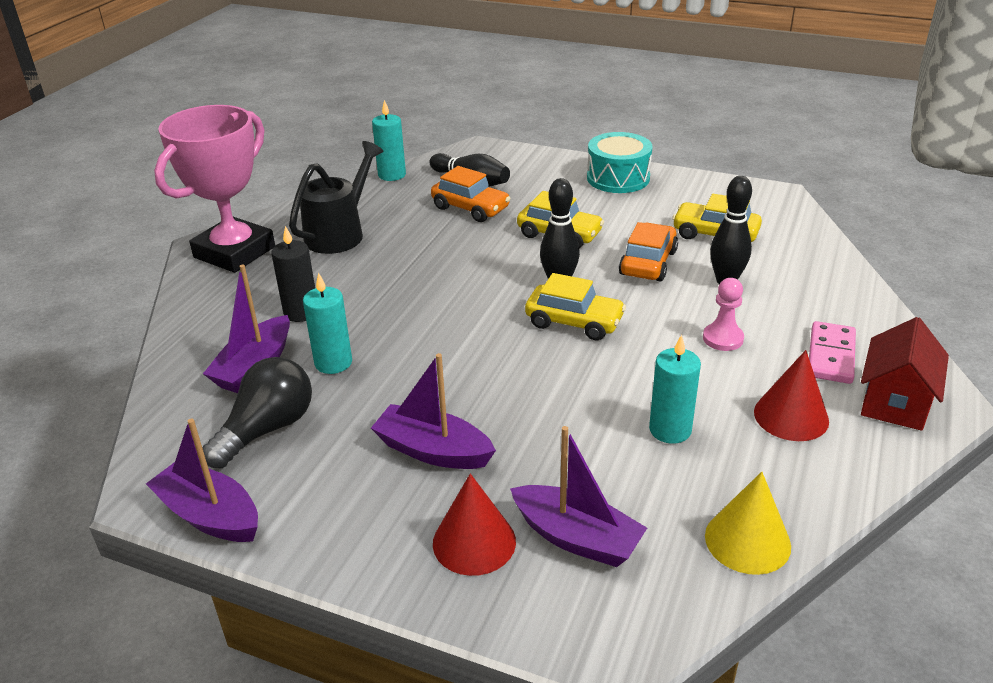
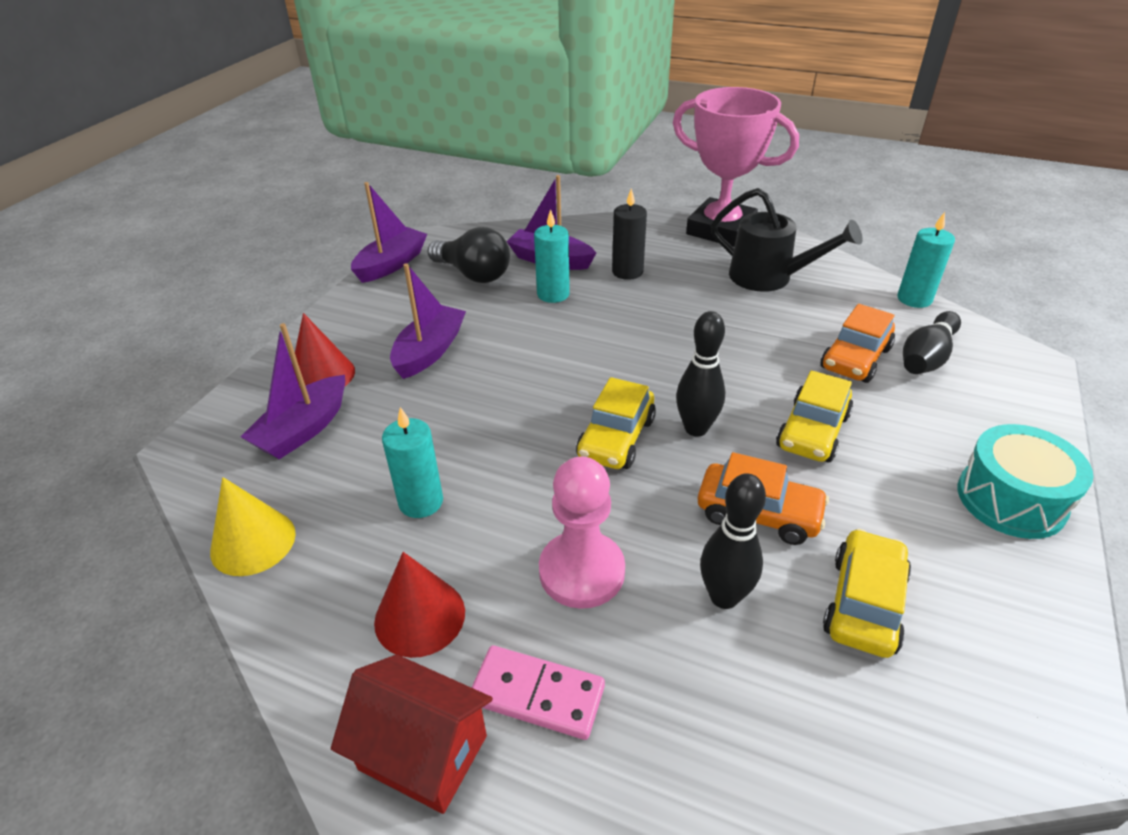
camera: 90 degrees right, 5 degrees up
pink pawn [703,278,744,351] -> pink pawn [539,456,625,609], size x1.63

